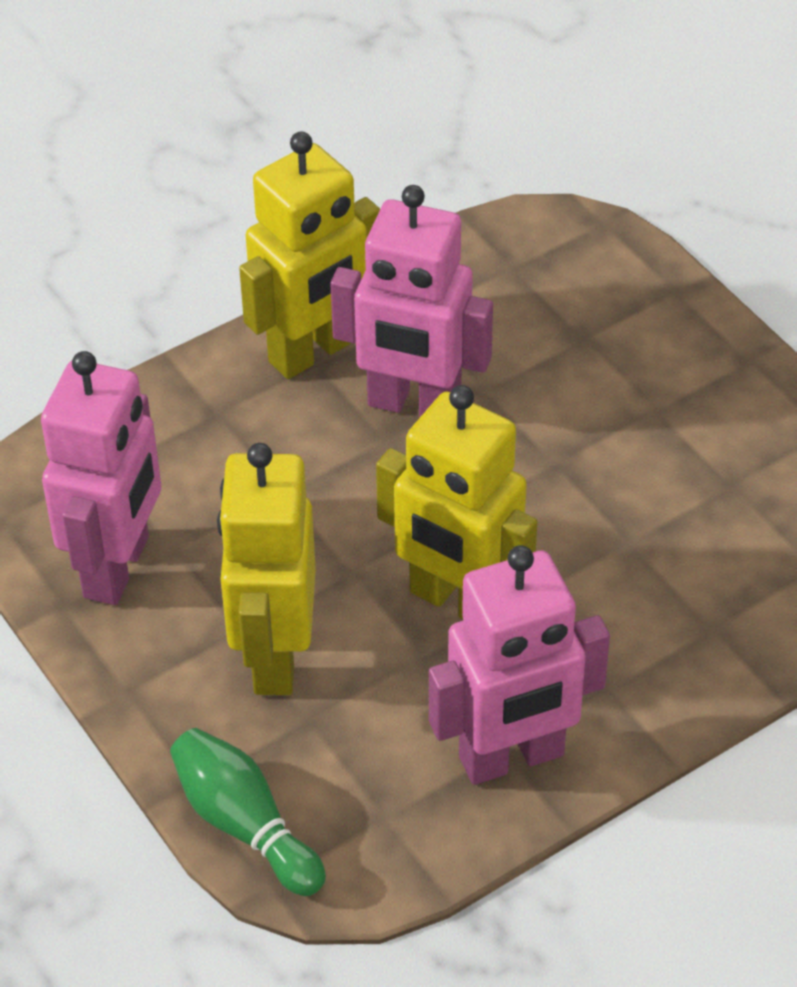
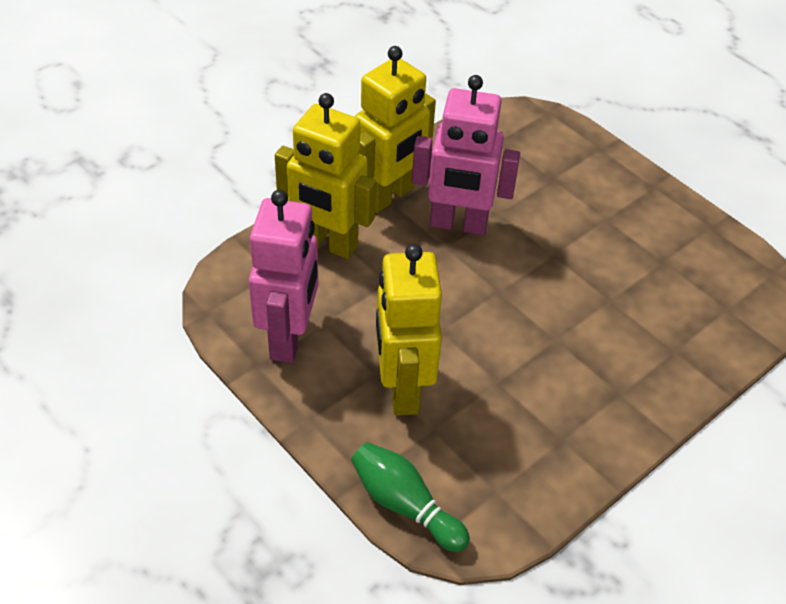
camera: 10 degrees left, 0 degrees up
yellow robot [376,385,537,619] -> yellow robot moved to [275,93,376,259]
pink robot [429,545,610,785] -> none

